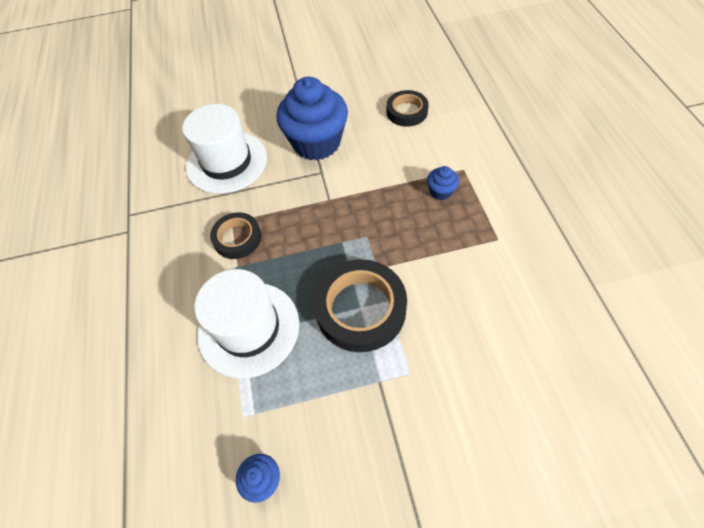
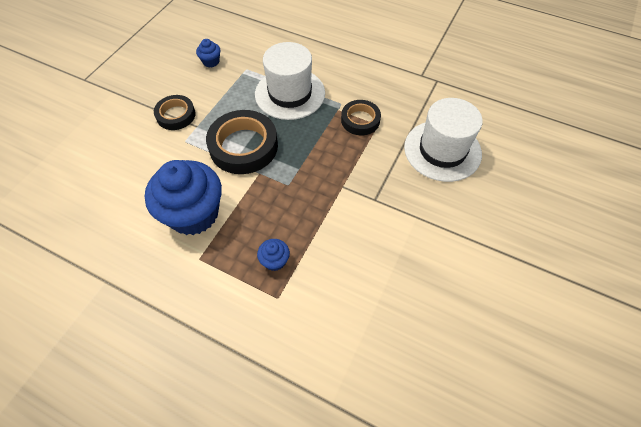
camera: 125 degrees right, 0 degrees up
blue cupcake [276,77,348,160] -> blue cupcake moved to [145,160,222,235]
black tape [387,90,429,127] -> black tape moved to [154,95,196,130]

